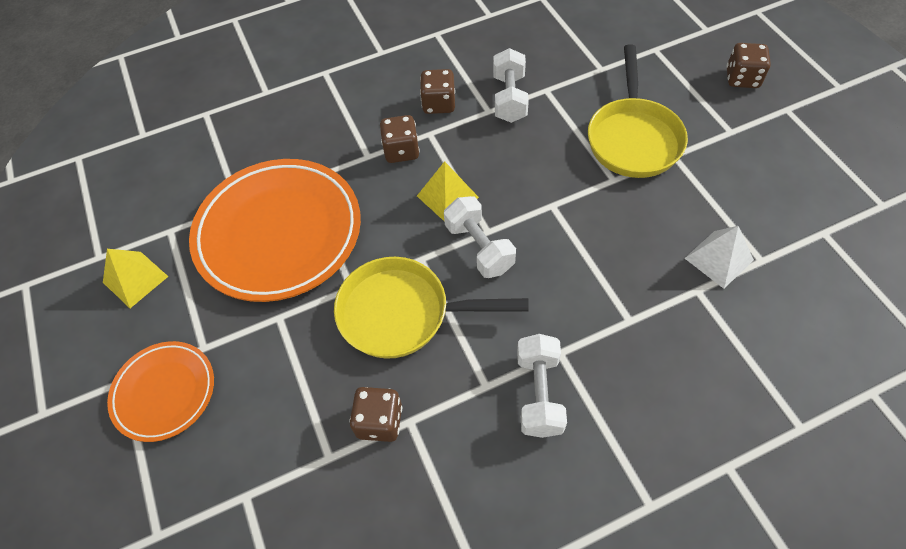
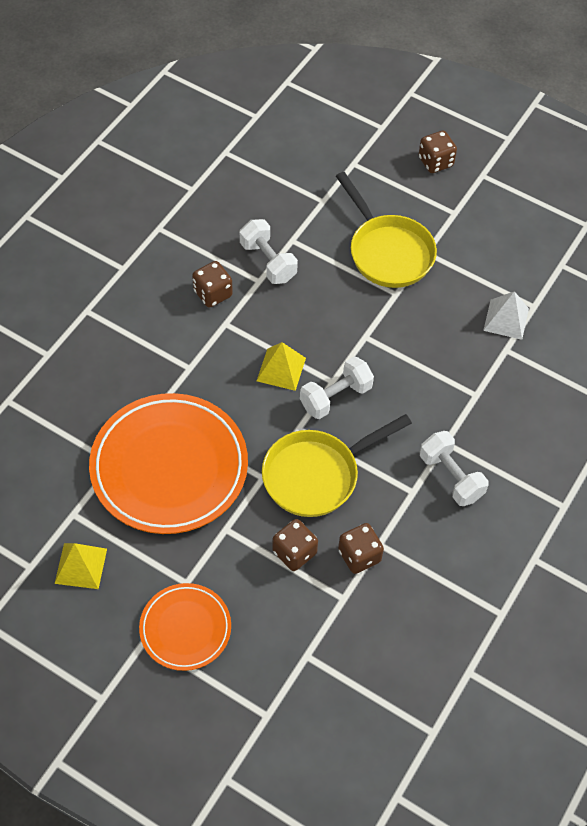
camera: 40 degrees left, 0 degrees up
brown dice [380,115,420,163] -> brown dice moved to [272,519,318,571]
white dumbbell [444,196,516,278] -> white dumbbell turned 60 degrees counterclockwise [300,357,374,419]

